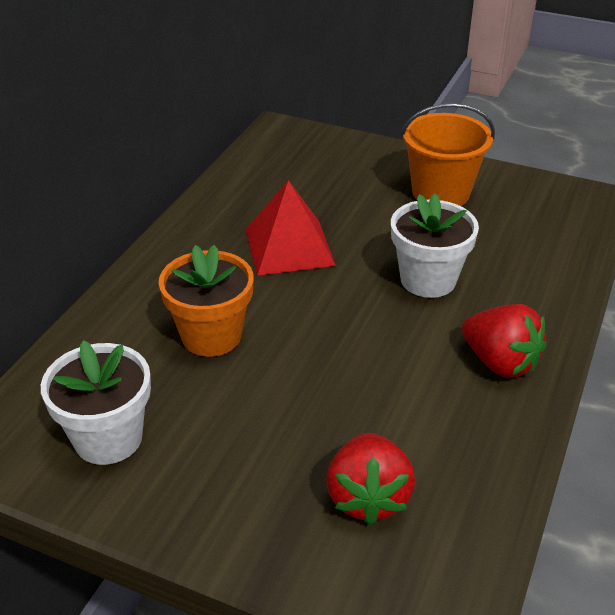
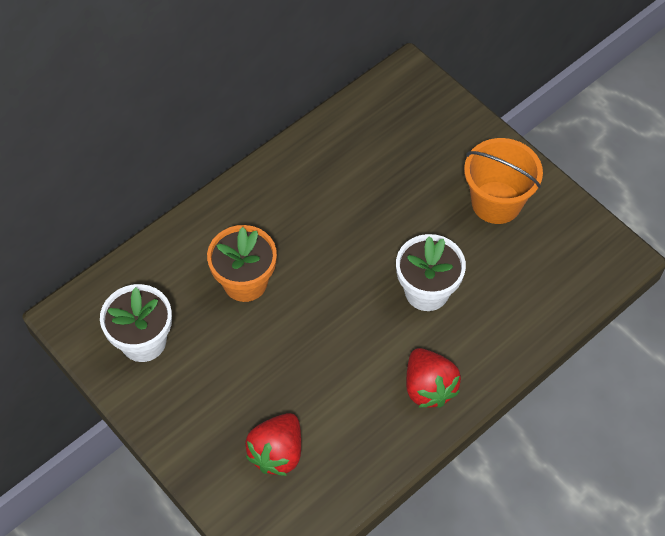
camera: 25 degrees right, 20 degrees up
red pyramid [246,180,336,276] -> none

